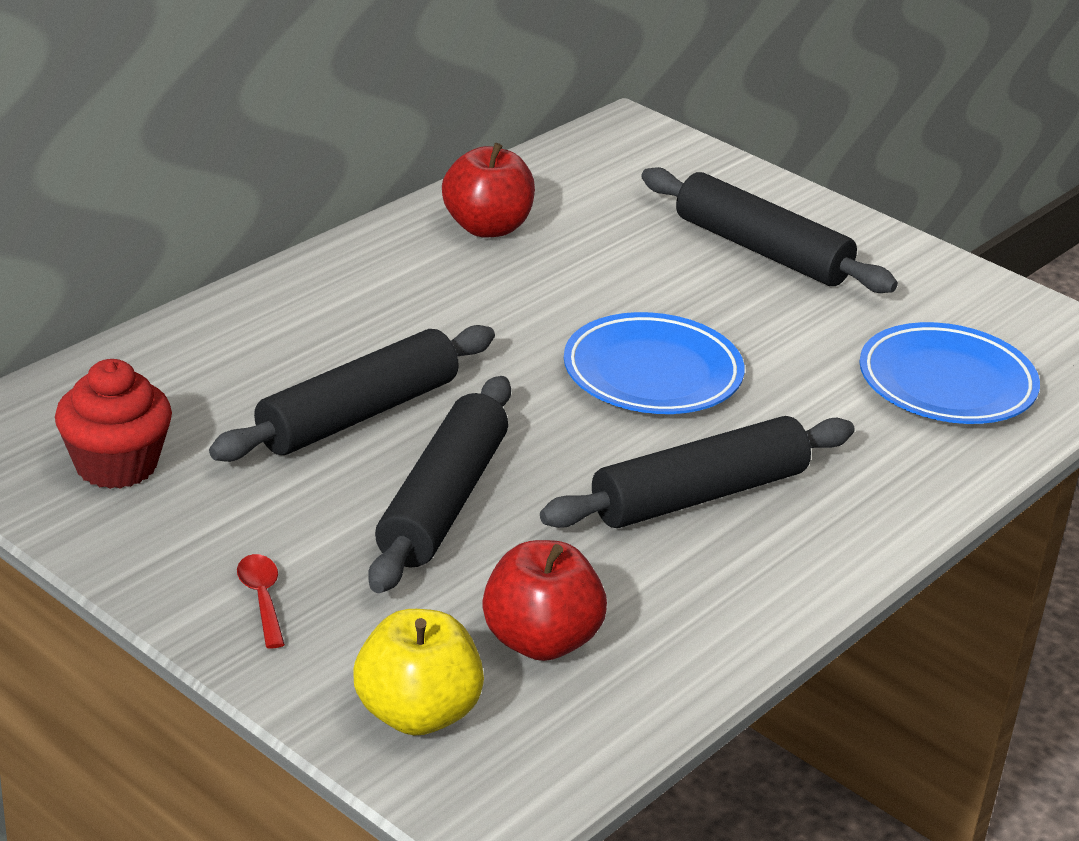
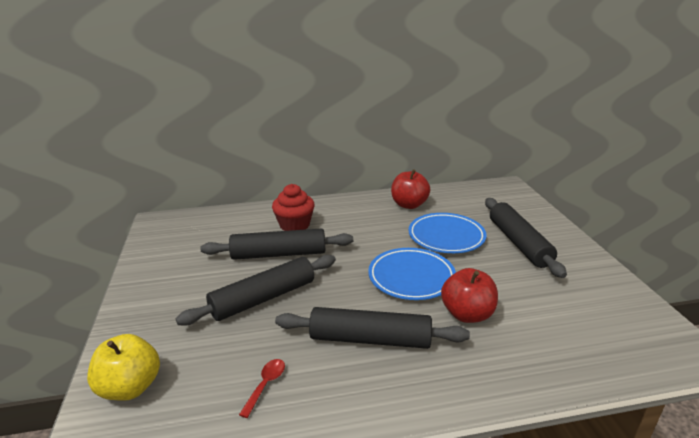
camera: 40 degrees right, 5 degrees down
red cupcake [55,359,172,489] -> red cupcake moved to [272,184,315,231]
red spoon [237,554,285,649] -> red spoon moved to [239,359,285,418]
red apple [483,540,607,661] -> red apple moved to [441,268,498,323]
blue plate [859,322,1040,424] -> blue plate moved to [409,213,487,253]

